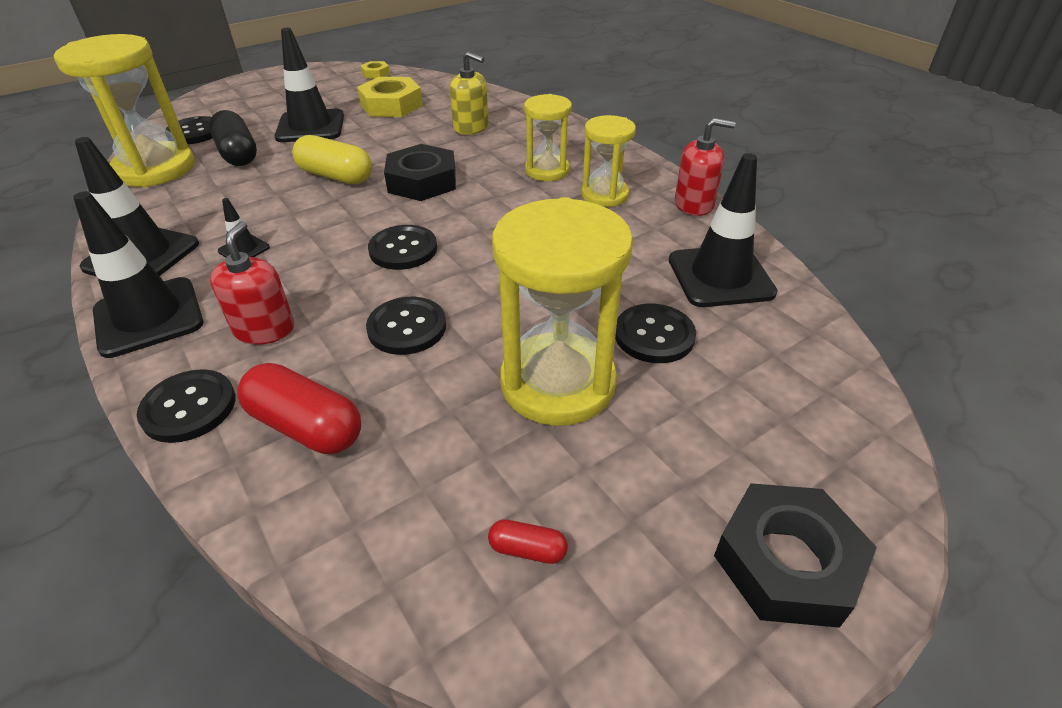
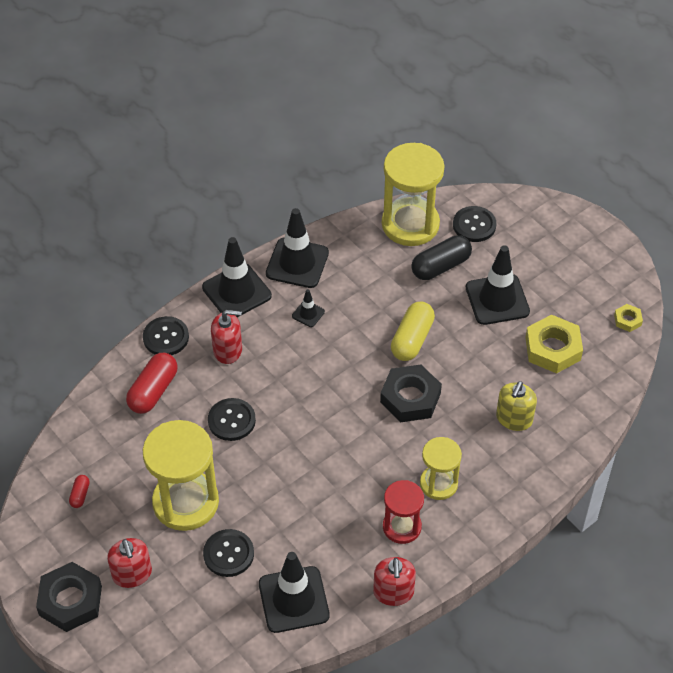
camera: 85 degrees right, 10 degrees up
black button [368,225,437,270] -> none
yellow hourglass [581,115,636,207] -> red hourglass [383,480,424,544]
none -> red soap dispenser [107,538,152,588]

